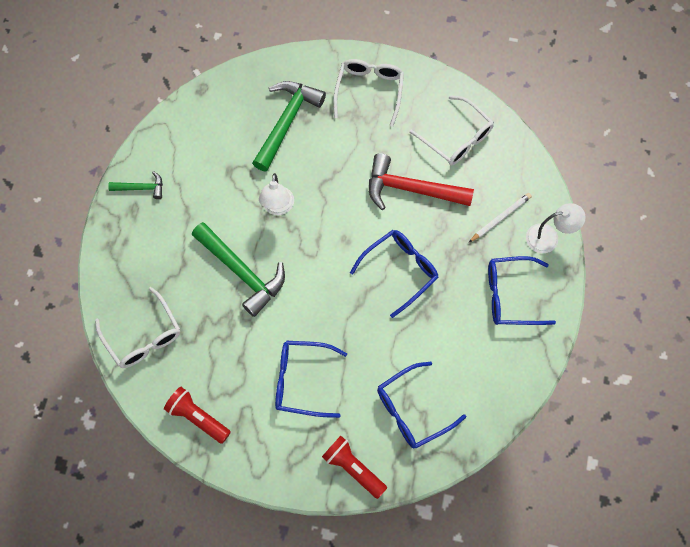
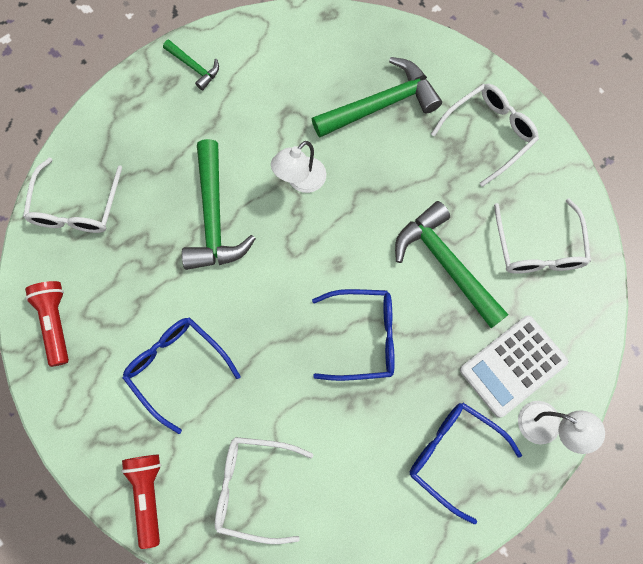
camera: 40 degrees right, 5 degrees up
red hammer [369,153,474,210] -> green hammer [395,201,509,328]
blue glasses [377,362,466,448] -> white glasses [215,437,313,544]
white pencil [469,193,532,242] -> white calculator [460,315,568,418]

